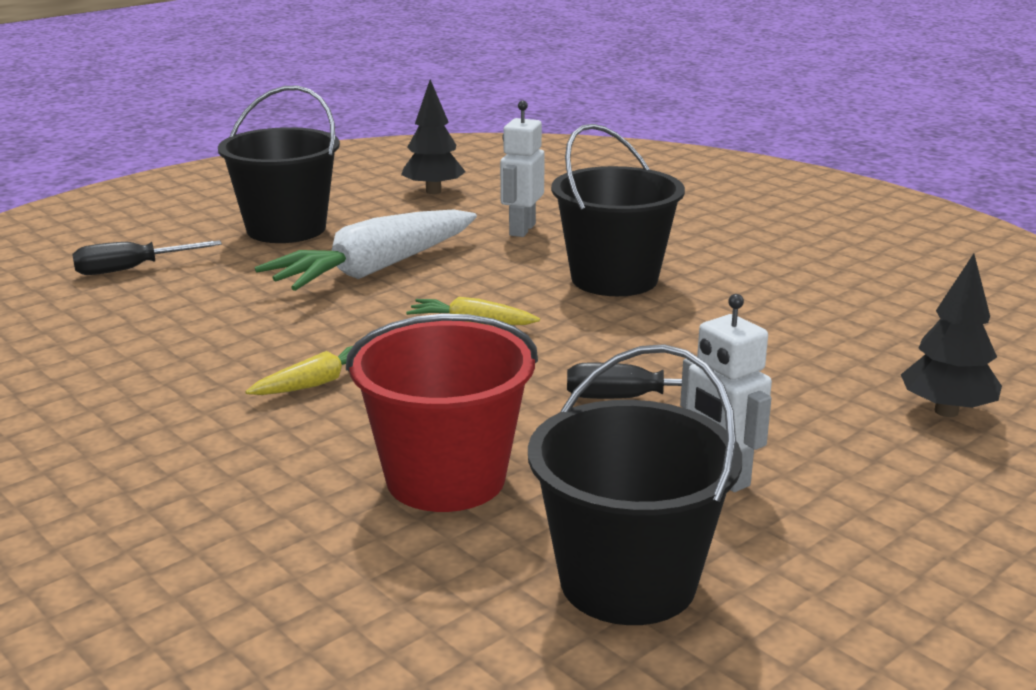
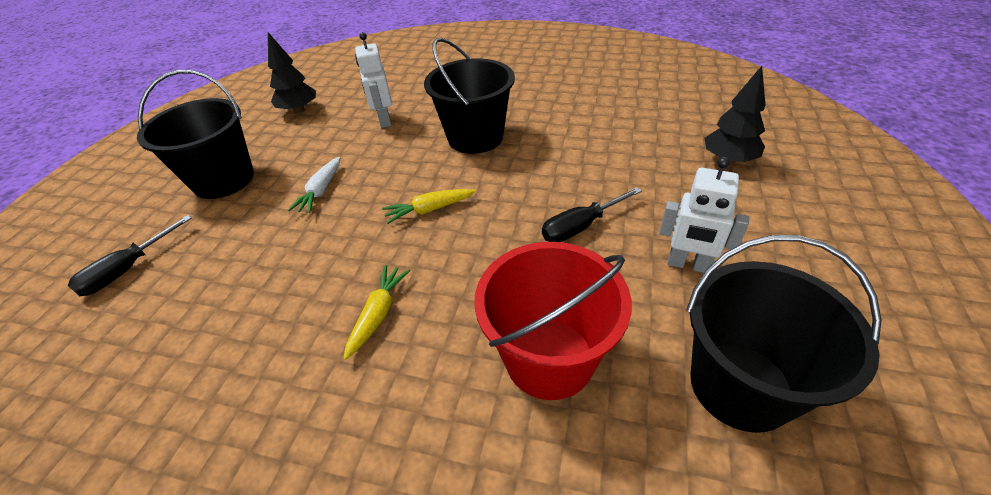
camera: 30 degrees left, 20 degrees up
white carrot [255,209,477,291] -> white carrot [288,157,341,213], size x0.48

